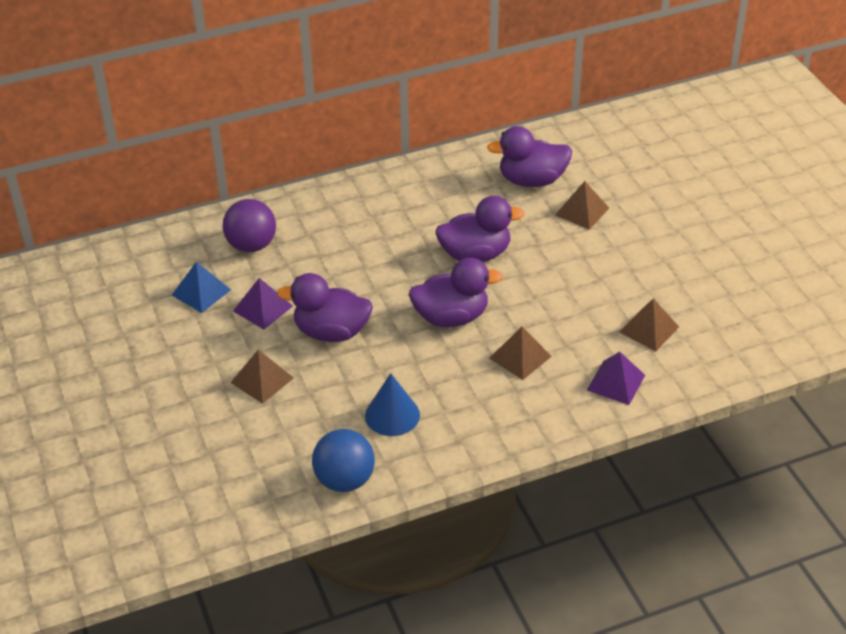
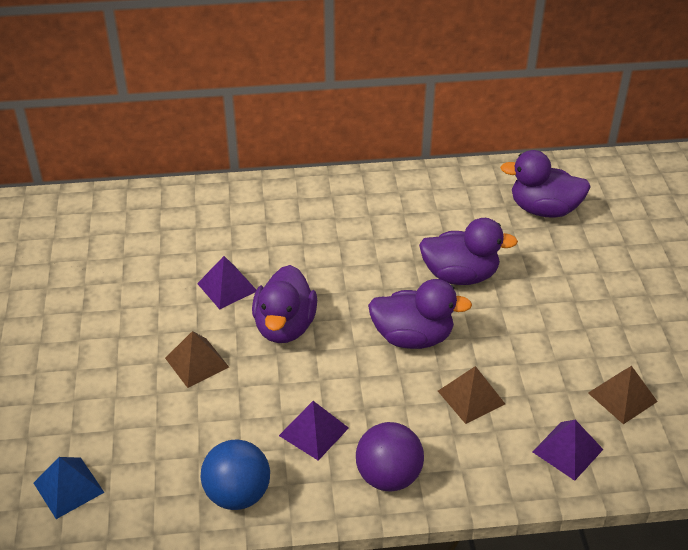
camera: 15 degrees right, 0 degrees up
blue pyramid [172,262,231,313] -> blue pyramid moved to [34,457,105,519]
purple ball [222,199,276,252] -> purple ball moved to [356,422,424,491]
purple duck [277,273,373,342] -> purple duck turned 105 degrees counterclockwise [252,265,317,343]
blue cone [365,373,420,436] -> purple pyramid [279,401,349,460]
brown pyramid [555,181,609,230] -> none

